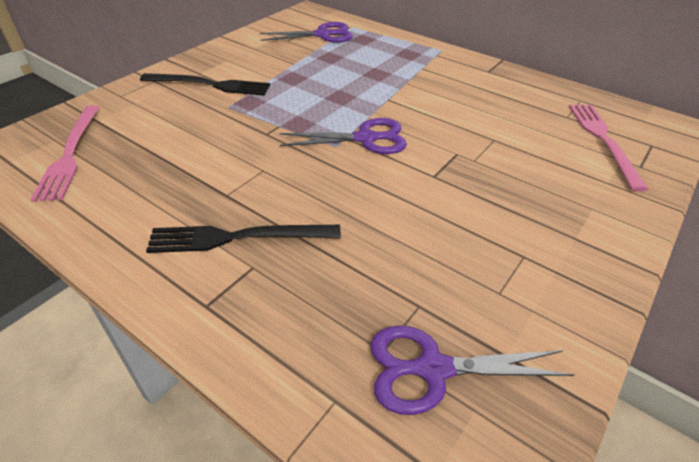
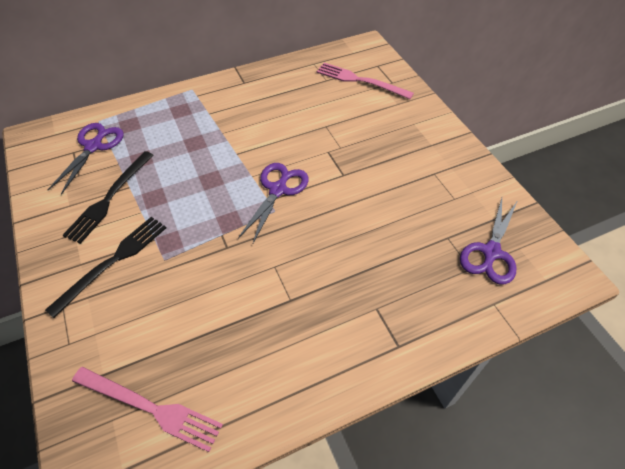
camera: 60 degrees left, 10 degrees up
black fork [146,225,341,253] -> black fork moved to [63,151,154,244]

